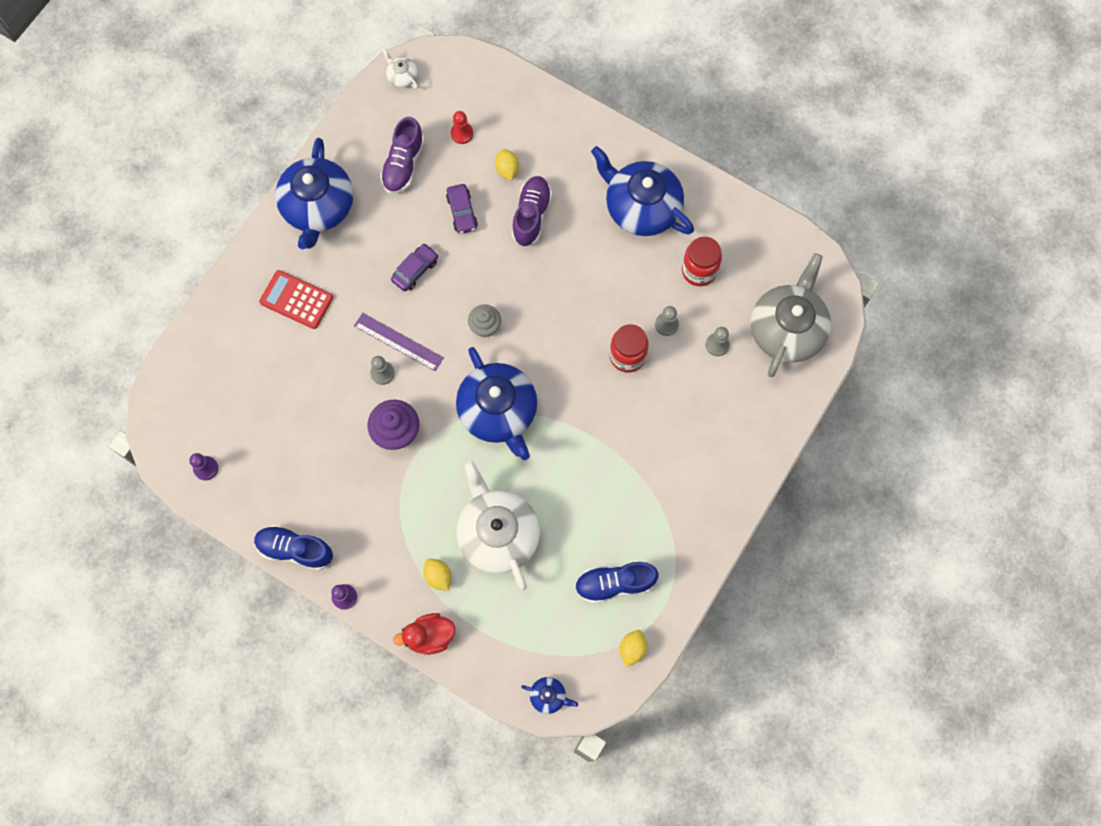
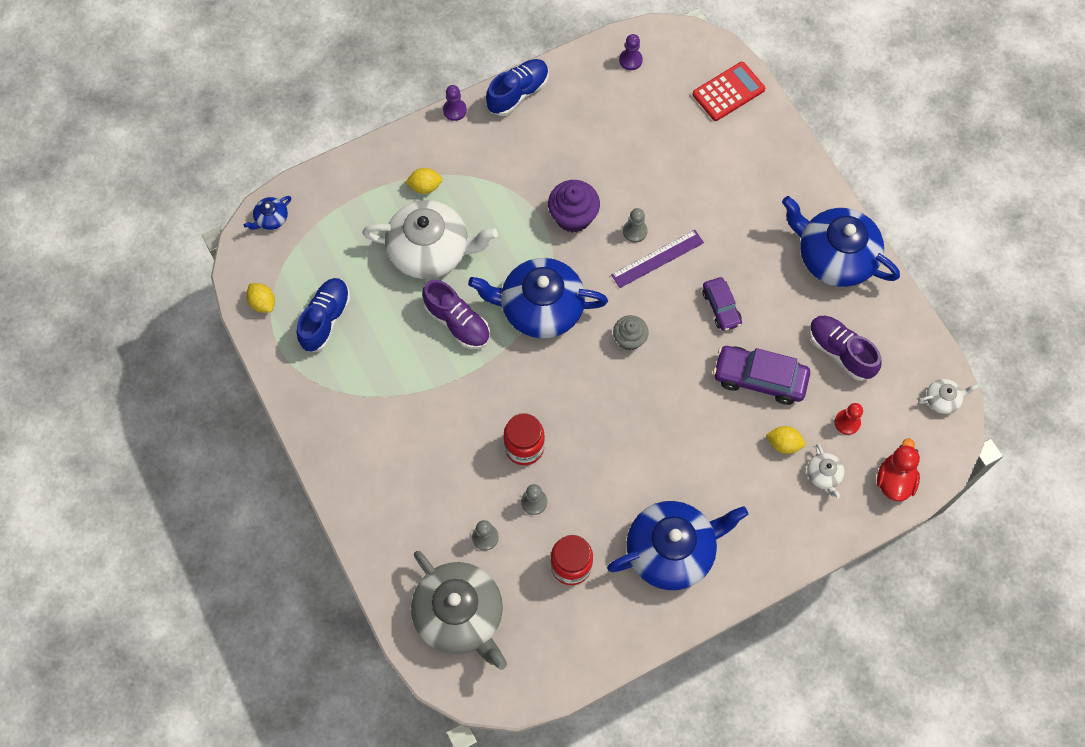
camera: 120 degrees right, 5 degrees down
red calculator [259,270,333,329] -> red calculator moved to [692,62,765,121]
red duck [393,613,455,655] -> red duck moved to [877,438,920,501]
purple car [446,184,478,234] -> purple car [713,346,810,405], size x1.64
purple shoe [512,176,552,247] -> purple shoe moved to [422,280,490,349]
none -> white teapot [807,444,844,498]

